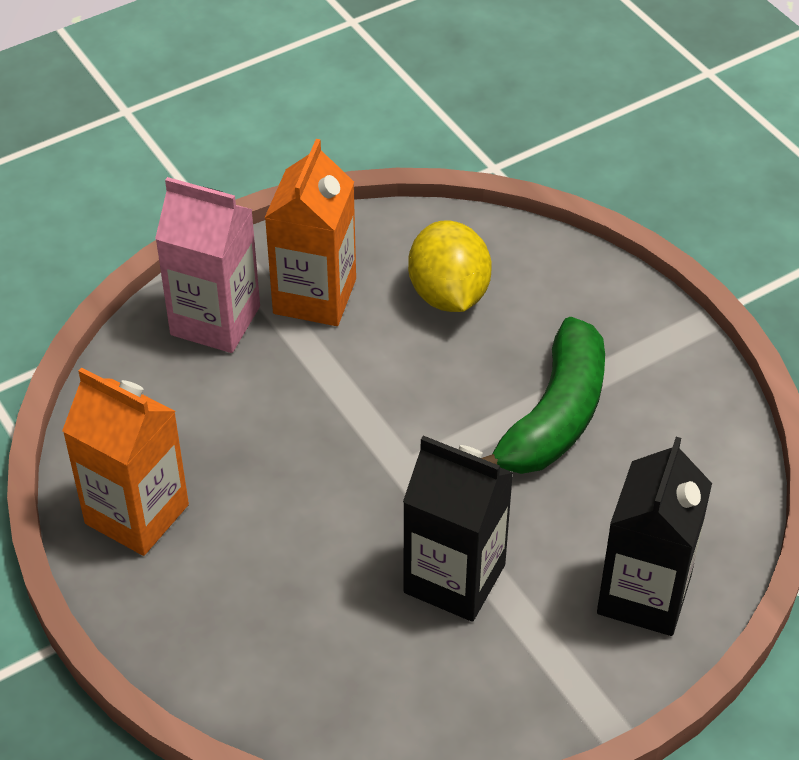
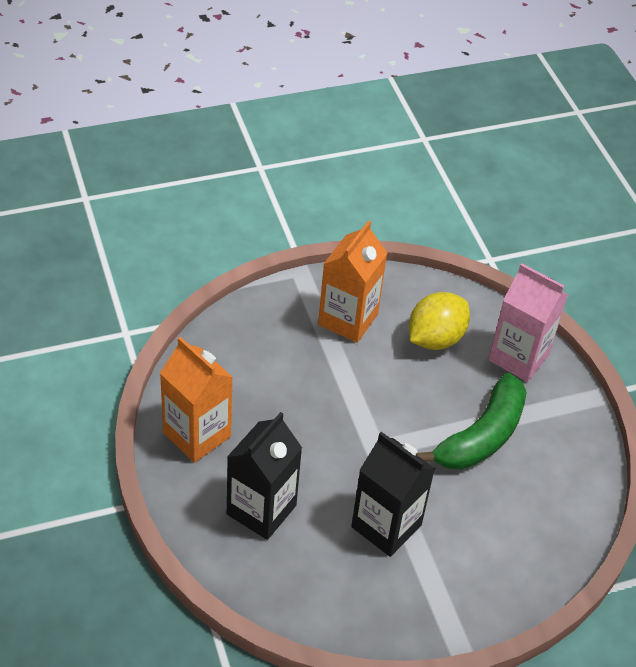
camera: 10 degrees right, 0 degrees up
pink carton [155,177,260,353] -> pink carton moved to [488,263,568,382]
yellow lemon [408,220,492,312] -> yellow lemon turned 45 degrees clockwise [409,292,470,350]
black carton [597,437,712,636] -> black carton moved to [227,412,302,540]

